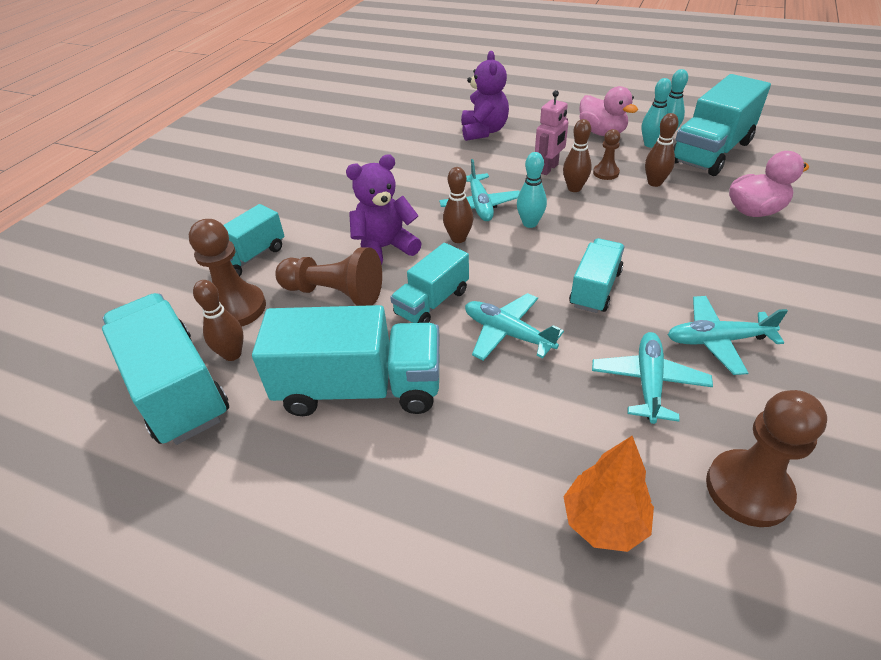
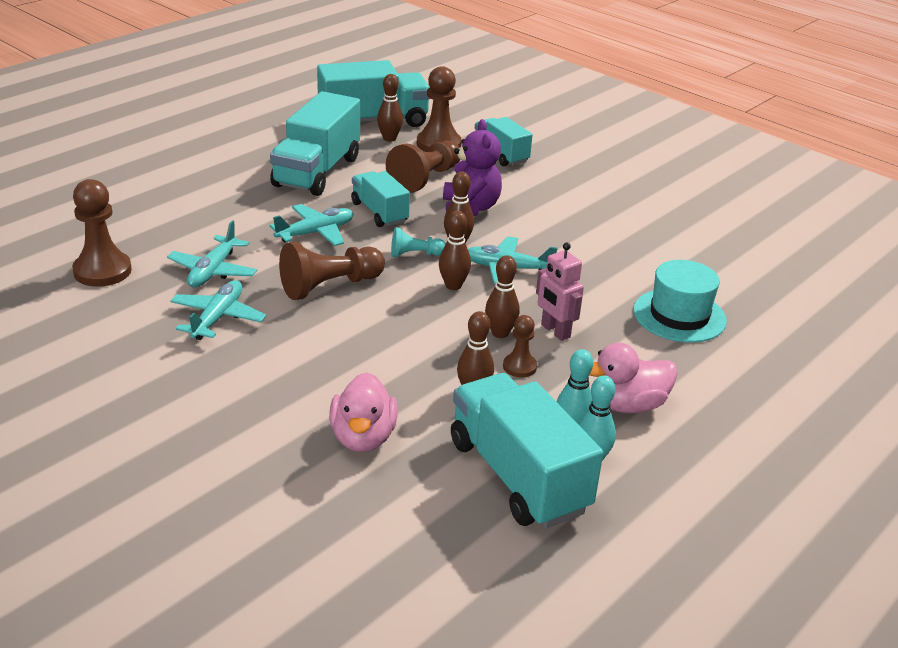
camera: 105 degrees right, 10 degrees down
purple teddy bear [461,51,509,141] -> turquoise hat [633,260,727,343]
turquoise bowling pin [517,152,547,228] -> brown bowling pin [439,211,471,290]
orange tree [563,436,654,552] -> none
turquoise truck [569,238,625,313] -> brown pawn [279,242,385,300]
turquoise plane [592,332,713,424] -> turquoise plane turned 75 degrees clockwise [167,220,257,287]
none -> turquoise pawn [391,227,446,257]

